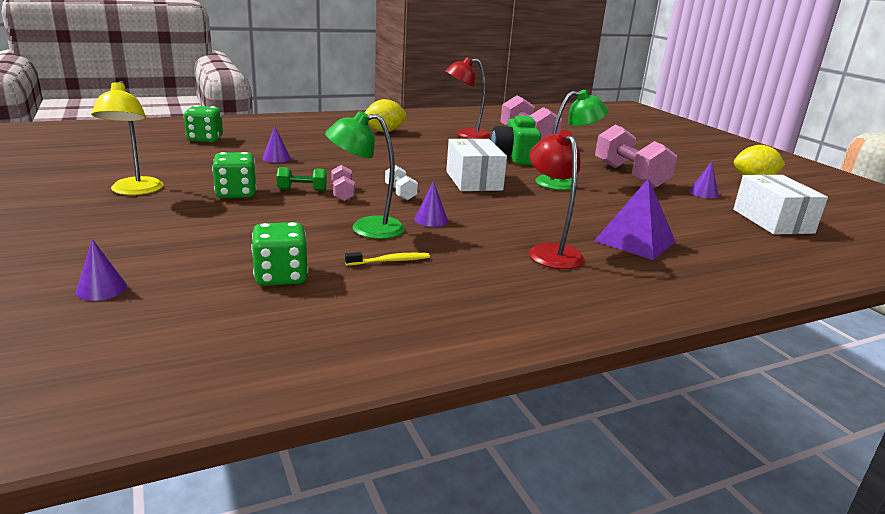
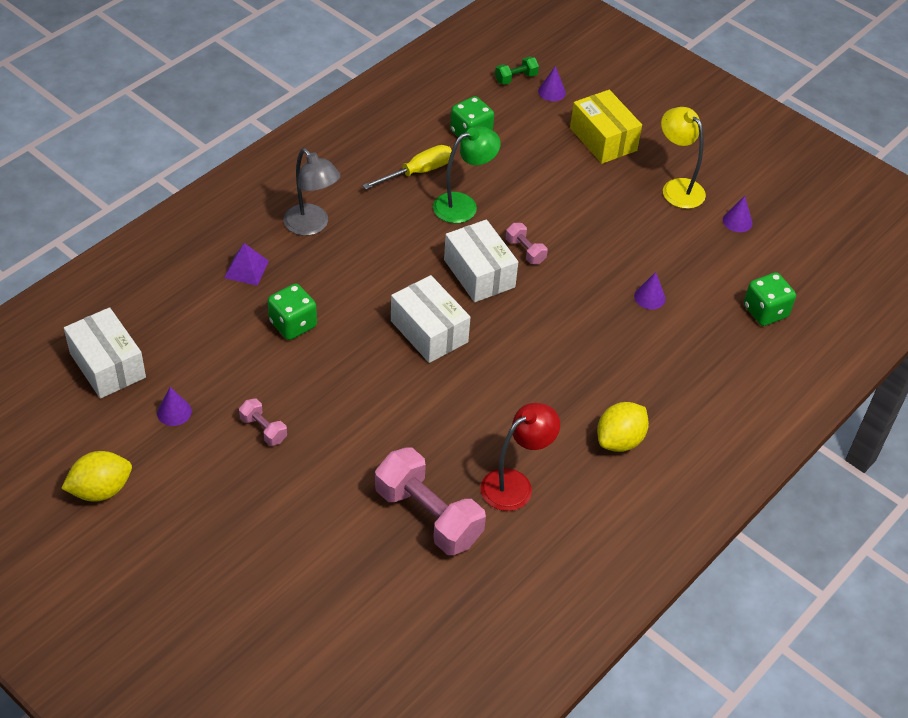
camera: 155 degrees right, 25 degrees up
green dice [212,152,256,198] -> green dice moved to [268,283,317,340]
green dumbbell [276,167,327,191] -> green dumbbell moved to [495,56,539,85]
yellow toothbrush [345,252,430,266] -> yellow screwdriver [362,145,452,189]
white dumbbell [385,165,418,200] -> white box [444,219,518,302]
purple cone [414,181,448,227] -> purple cone moved to [723,196,753,232]
green camera [491,116,541,165] -> none
red lamp [529,130,585,269] -> grey lamp [284,148,341,236]
green lamp [535,90,609,190] -> none
purple pyramid [594,178,676,260] -> purple pyramid [224,243,269,286], size x0.64
pink dumbbell [595,125,677,188] -> pink dumbbell [239,398,287,446], size x0.47
none -> yellow box [570,90,642,164]

